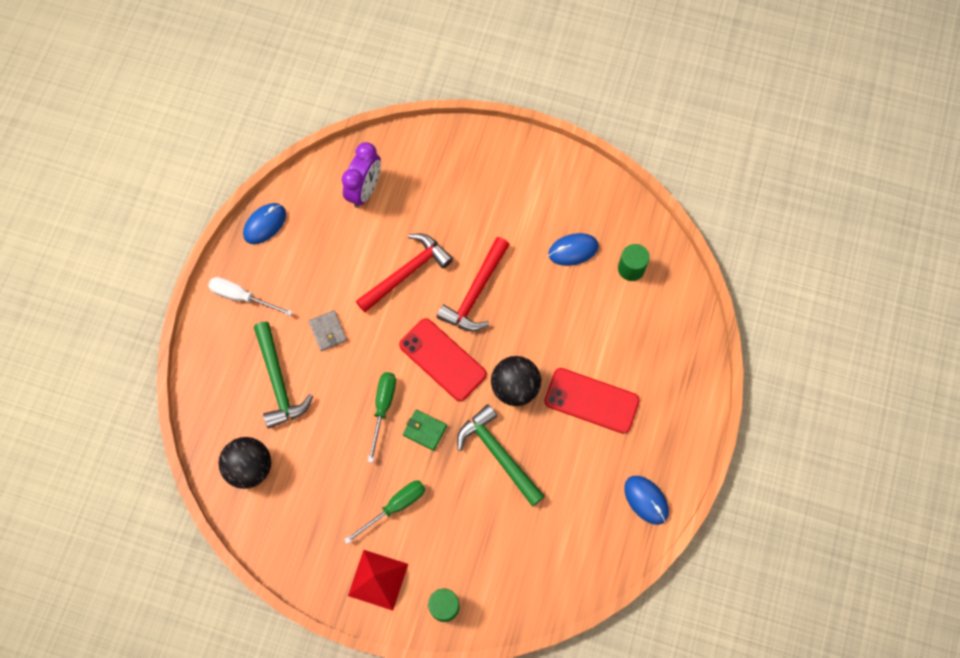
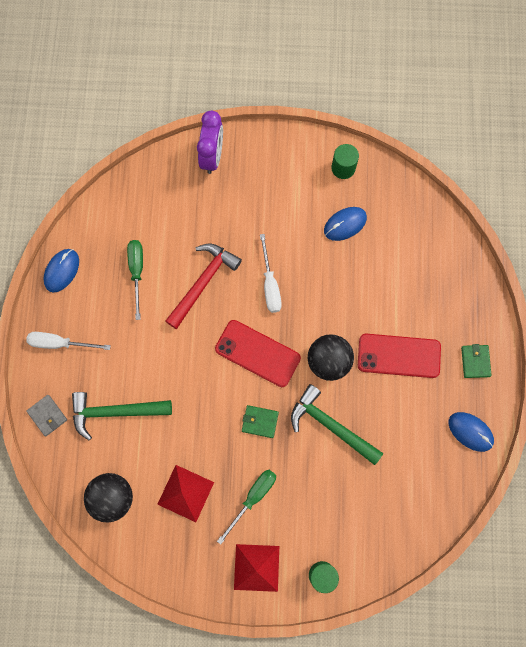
camera: 15 degrees left, 5 degrees up
green hammer [254,322,313,428] -> green hammer turned 120 degrees clockwise [72,392,172,440]
grey wallet [308,310,347,351] -> grey wallet moved to [26,395,67,436]
purple clock [342,142,381,208] -> purple clock moved to [197,111,223,174]
green screwdriver [367,372,396,463] -> green screwdriver moved to [127,240,143,320]
red hammer [437,237,510,331] -> white screwdriver [260,234,282,313]
green cylinder [618,244,650,281] -> green cylinder moved to [332,144,359,179]
none -> red pyramid [157,465,214,522]
none -> green wallet [461,344,491,378]

